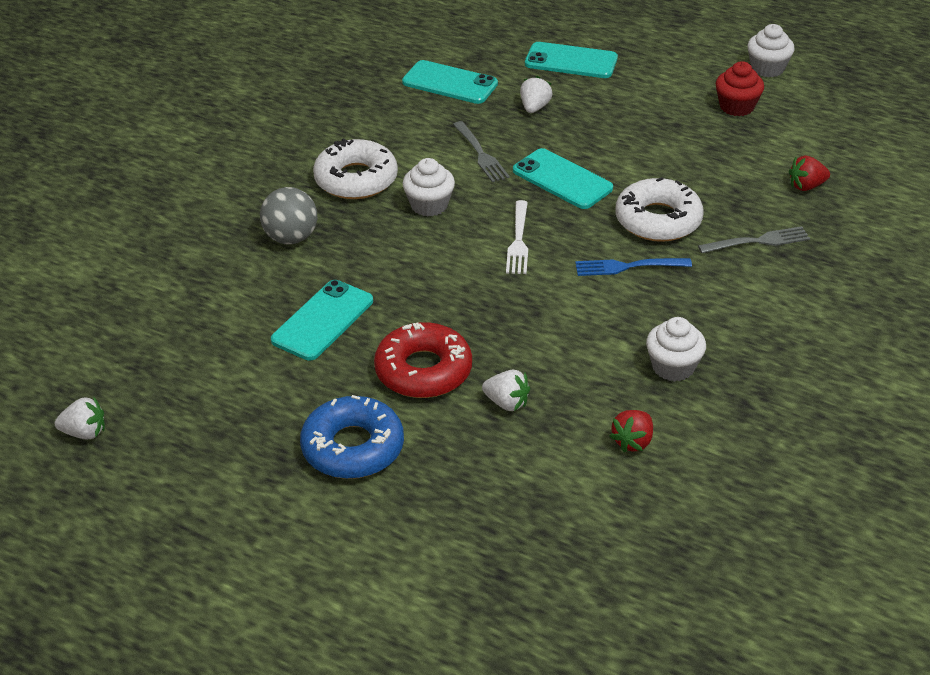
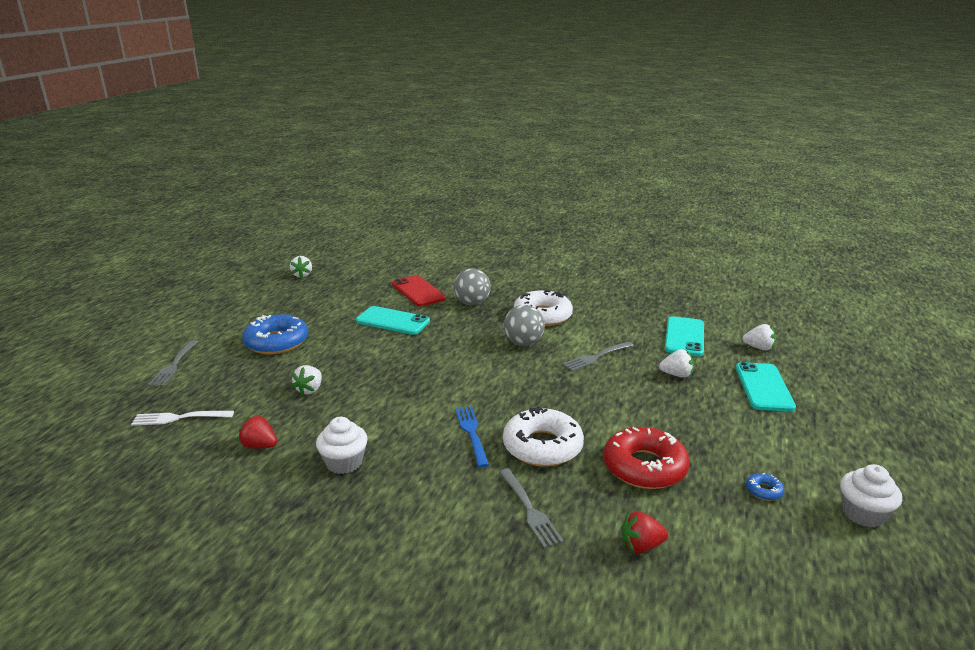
camera: 80 degrees right, 15 degrees down
red donut [374,322,472,398] -> red donut moved to [603,427,690,489]
white cupcake [402,158,455,217] -> grey ball [504,305,545,346]
white fork [506,200,528,274] -> white fork moved to [131,411,234,426]
turquoise phone [513,148,613,209] -> none
red cupcake [716,61,764,116] -> blue donut [746,473,784,501]
red strawberry [789,155,830,191] -> red strawberry turned 75 degrees counterclockwise [621,511,668,553]
none -> grey fork [148,340,198,386]
none -> red phone [392,275,446,307]
none -> white strawberry [743,324,776,350]

